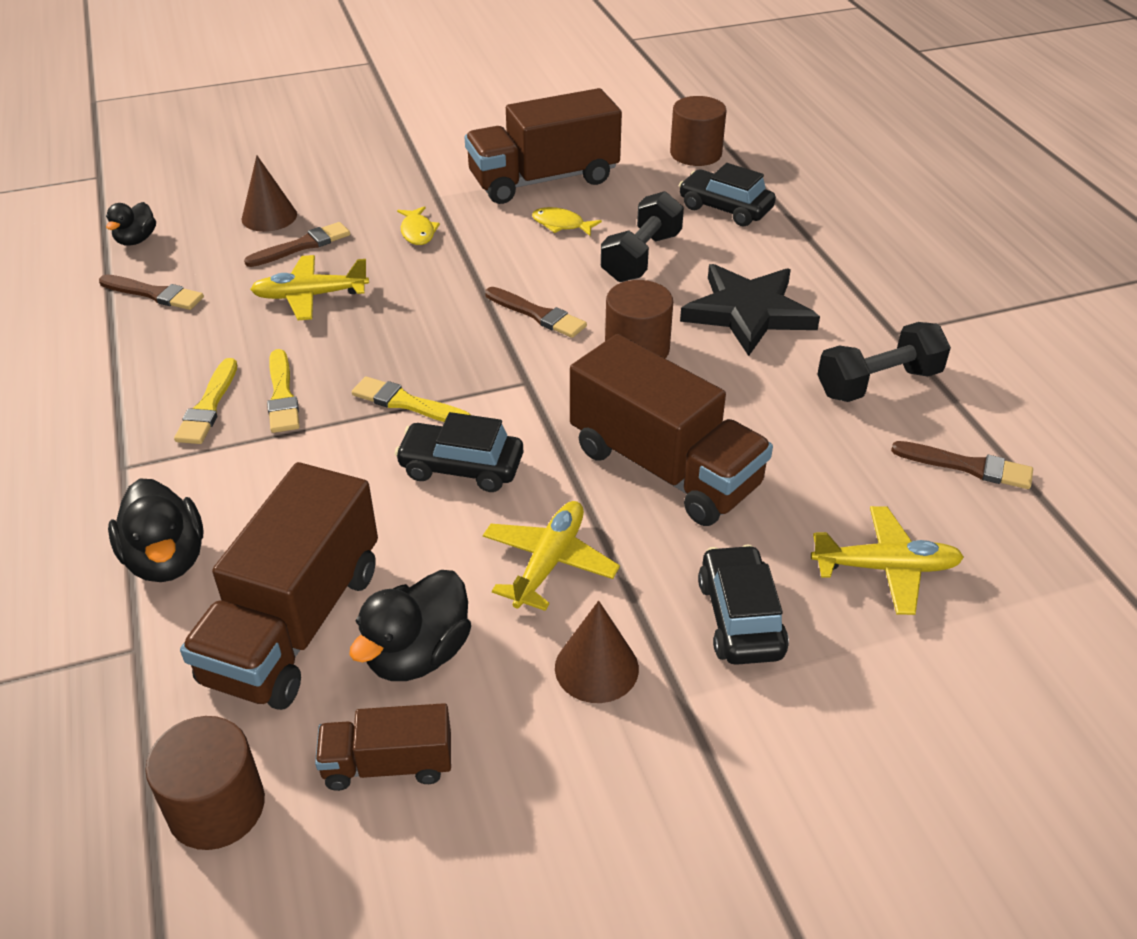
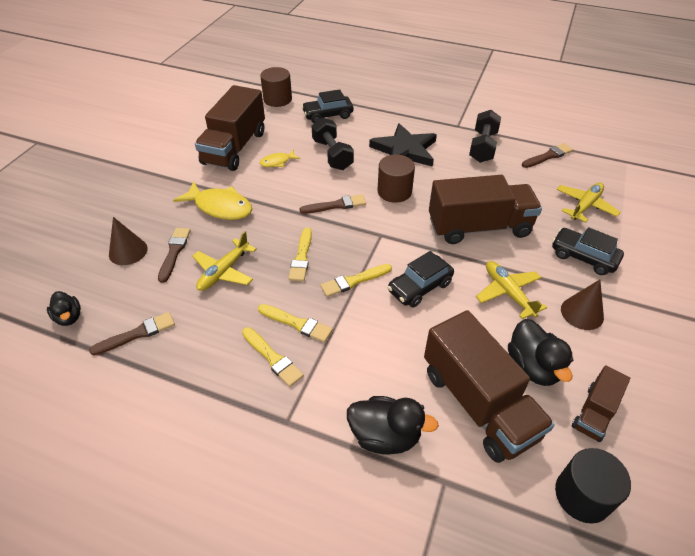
camera: 50 degrees left, 5 degrees up
brown cylinder [145,716,265,850] -> black cylinder [555,448,631,524]
yellow fish [397,206,440,245] -> yellow fish [173,181,252,220], size x1.86
none -> yellow brush [288,228,312,281]

